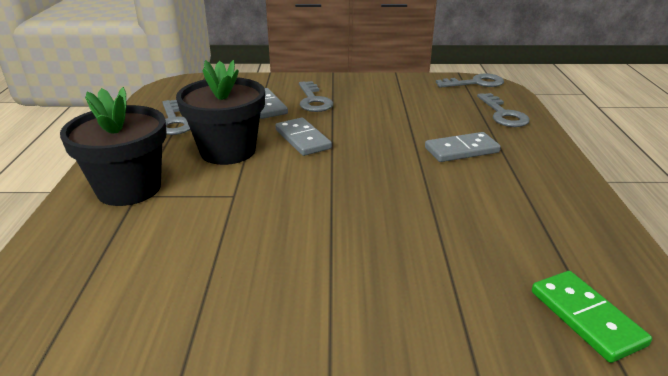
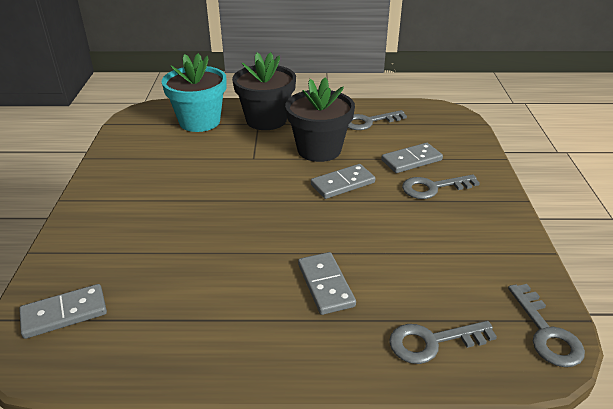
camera: 90 degrees right, 5 degrees up
green domino [532,271,652,363] -> grey domino [19,284,107,339]
none -> turquoise flower pot [162,53,226,132]

